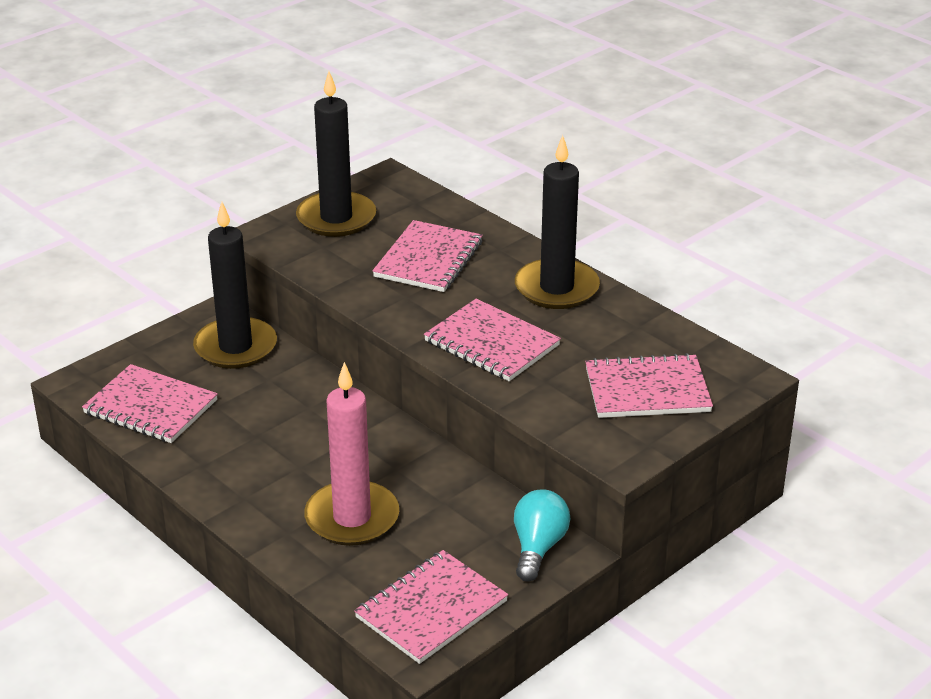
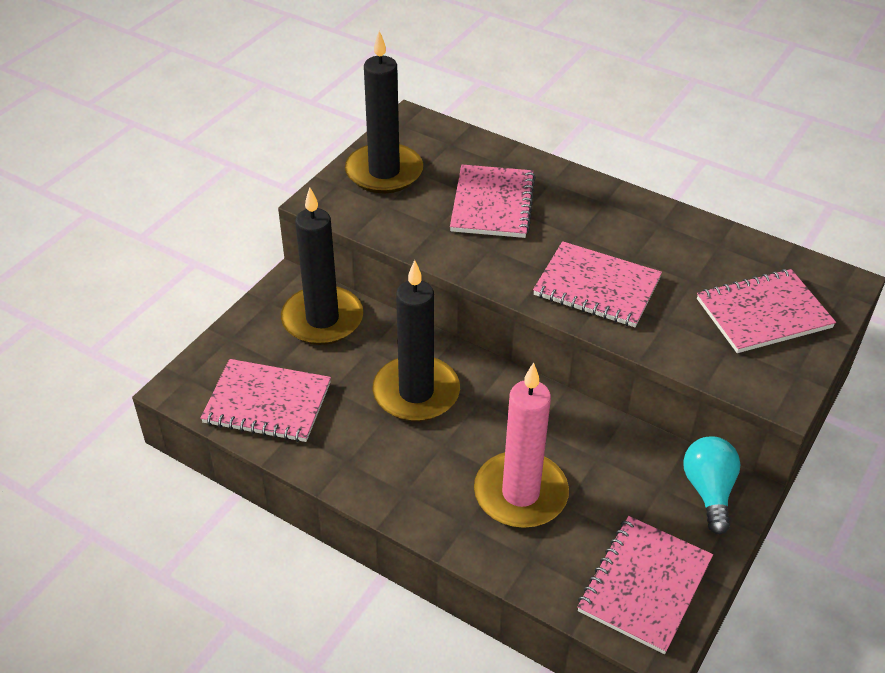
camera: 15 degrees left, 10 degrees up
black candle [515,135,600,309] -> black candle moved to [373,260,460,422]

